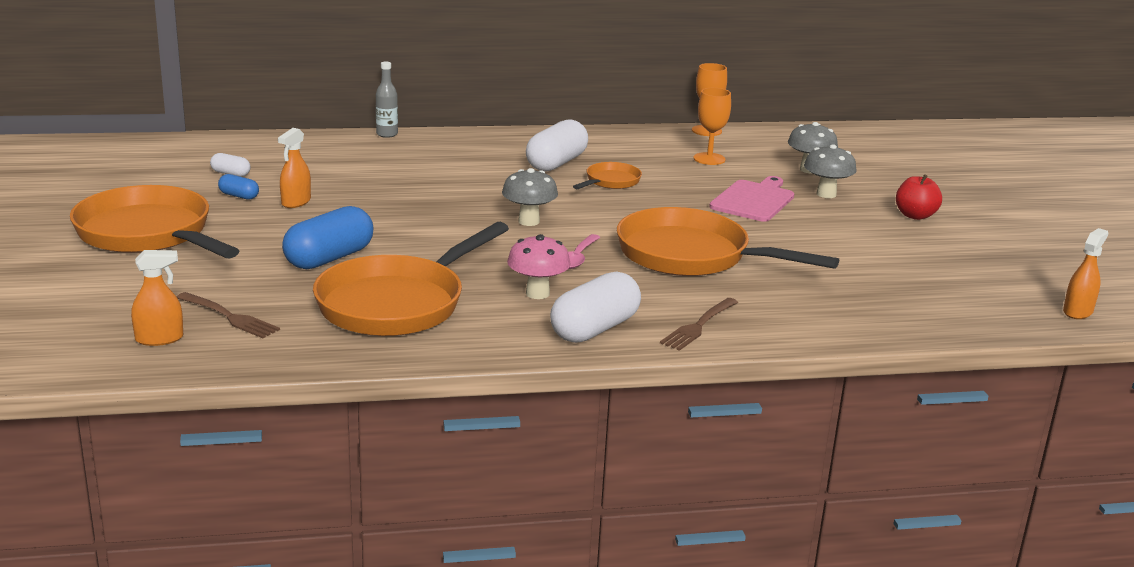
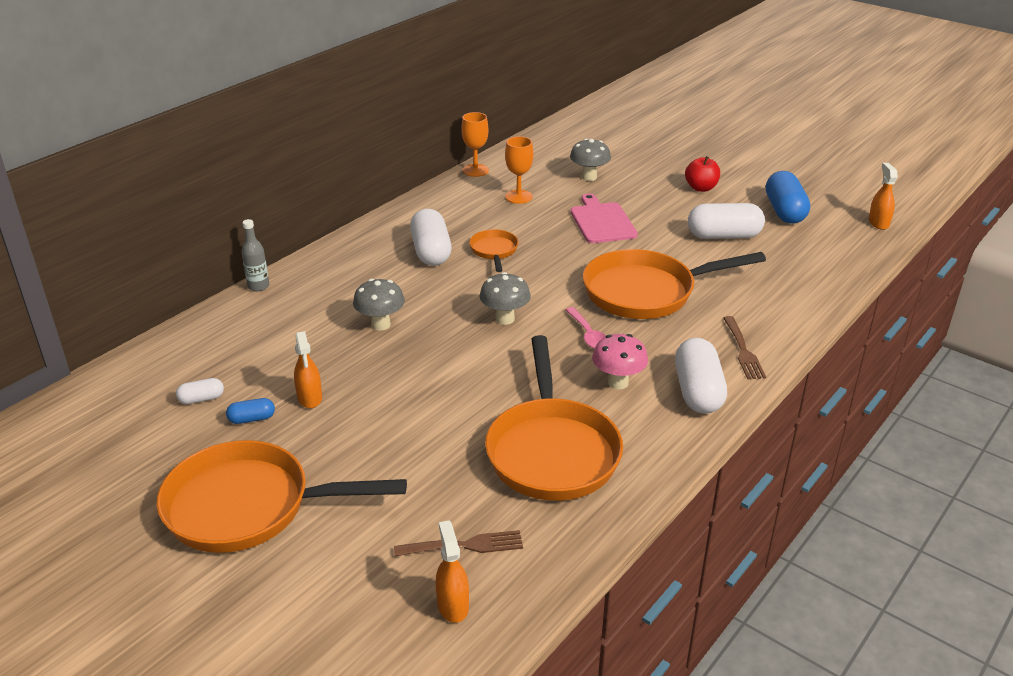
camera: 40 degrees left, 10 degrees up
orange spray bottle [131,250,183,346] -> orange spray bottle turned 45 degrees counterclockwise [436,521,469,623]
blue capsule [282,206,373,269] -> blue capsule moved to [766,171,810,224]
grey mushroom [804,144,857,198] -> grey mushroom moved to [353,279,405,331]
none -> white capsule [688,203,765,239]

